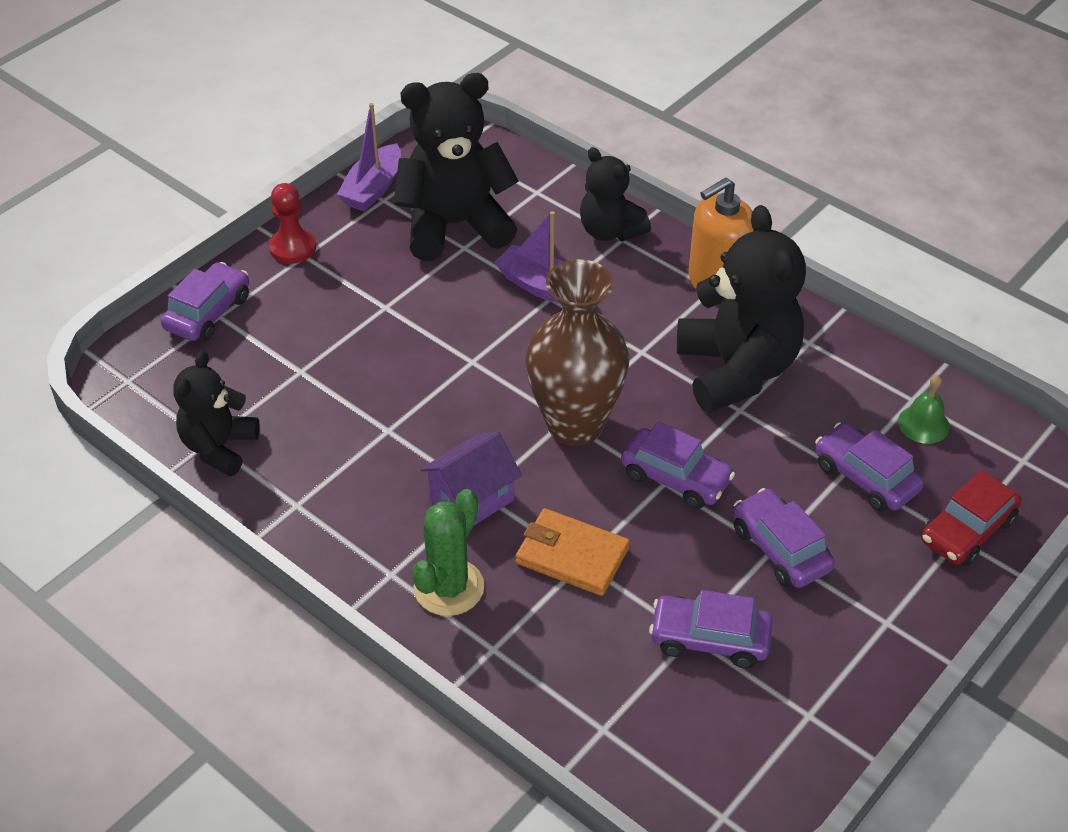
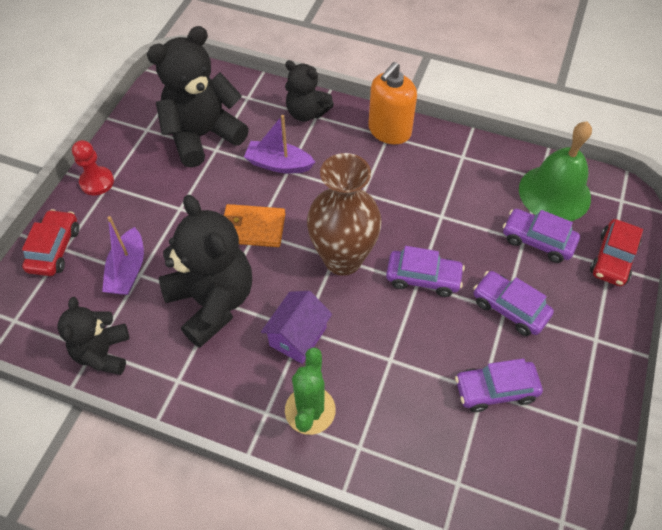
camera: 20 degrees left, 10 degrees up
purple car [161,262,249,341] -> red car [22,209,79,276]
purple boat [337,103,401,211] -> purple boat moved to [102,216,144,295]
orange wallet [516,508,630,596] -> orange wallet moved to [223,204,285,247]
black teddy bear [677,205,806,413] -> black teddy bear moved to [159,195,252,348]
green bell [898,374,950,444] -> green bell [519,121,592,221], size x2.15

